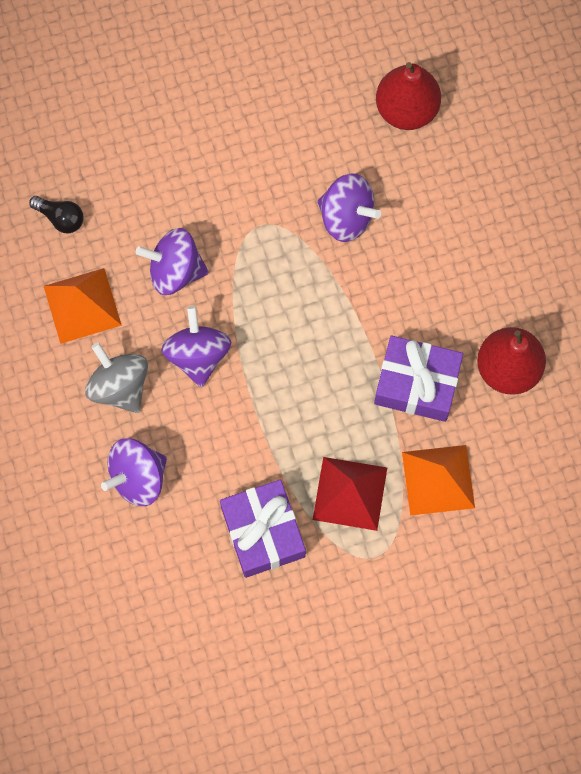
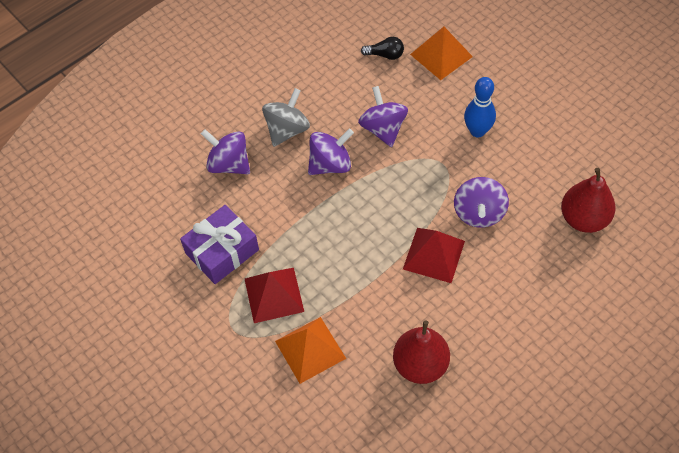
camera: 70 degrees right, 15 degrees down
black light bulb [29,196,84,233] -> black light bulb turned 90 degrees counterclockwise [361,37,404,60]
orange pyramid [44,268,122,344] -> orange pyramid moved to [410,27,473,80]
purple gift [374,336,463,422] -> none
none -> red pyramid [403,228,465,283]
none -> blue bowling pin [464,77,496,137]

